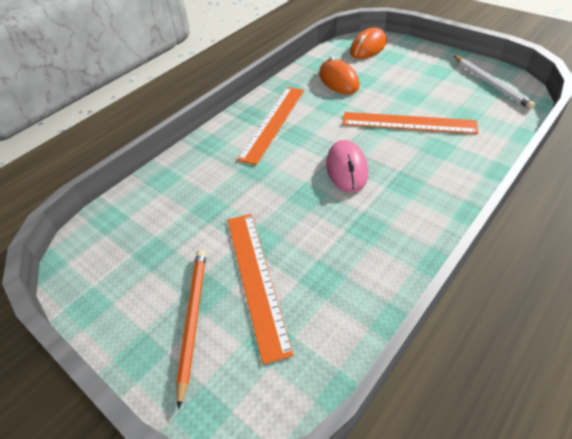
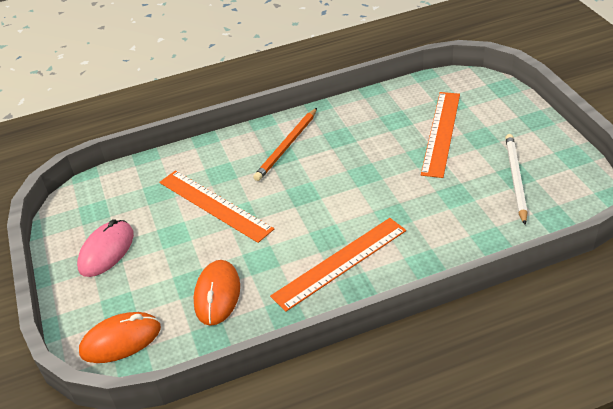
camera: 150 degrees left, 5 degrees down
orange pencil [176,250,206,410] -> orange pencil moved to [253,108,317,181]
pink mouse [326,140,368,193] -> pink mouse moved to [77,219,134,277]
white pencil [454,56,535,109] -> white pencil moved to [505,134,527,225]

